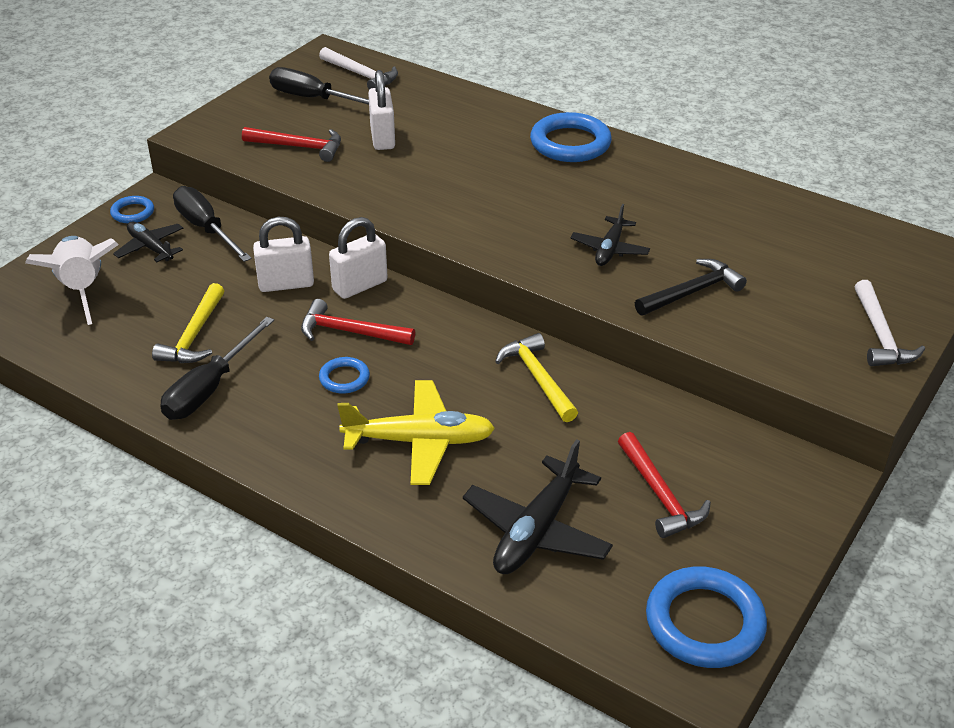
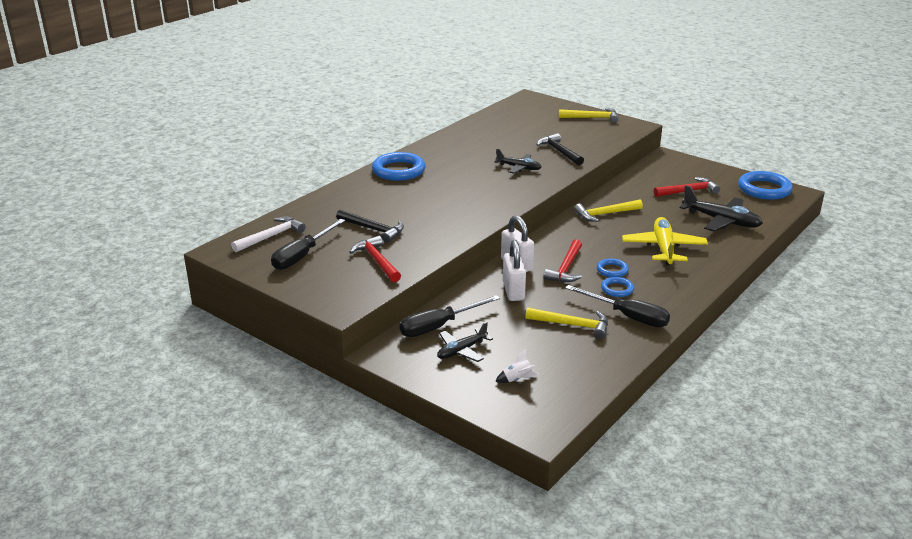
camera: 85 degrees left, 10 degrees down
white rocket [25,236,119,325] -> white rocket [495,349,539,383], size x0.42
blue ring [110,196,154,223] -> blue ring moved to [601,277,634,297]
red hammer [242,127,341,162] -> red hammer turned 45 degrees counterclockwise [350,236,401,282]
white padlock [368,70,395,150] -> black hammer [336,209,404,243]
white hammer [854,280,925,366] -> yellow hammer [559,108,619,123]

